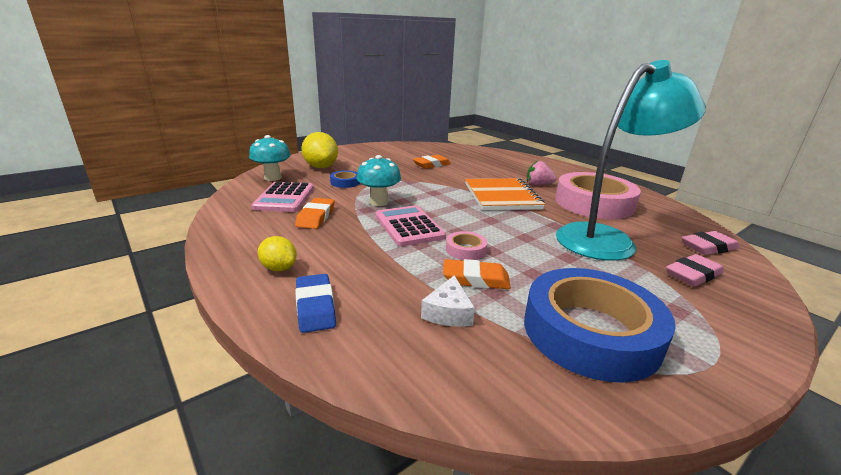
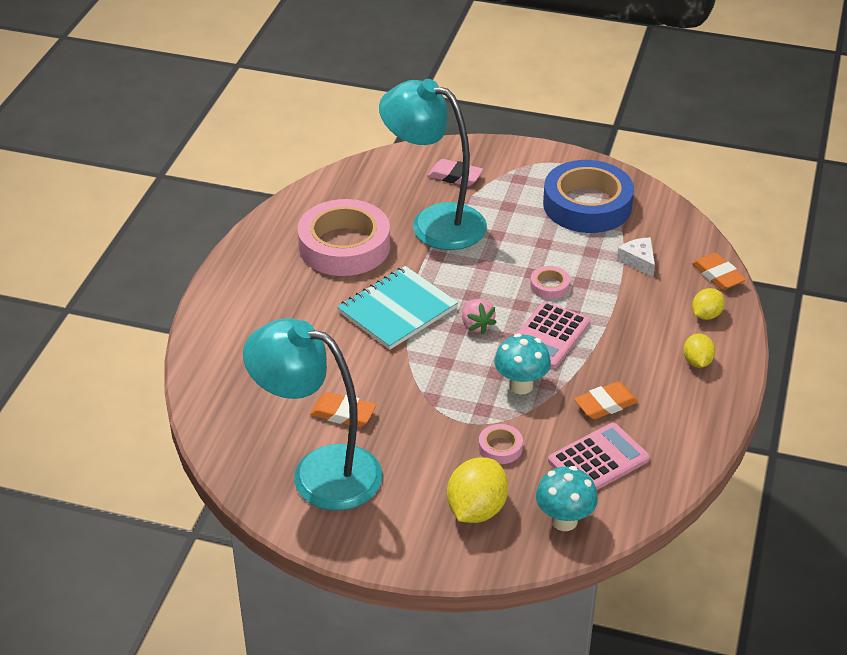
camera: 125 degrees left, 15 degrees up
blue eraser [295,274,336,333] -> yellow lemon [692,288,725,320]
blue tape [330,170,360,188] -> pink tape [479,424,523,464]
white cheese [421,275,475,327] -> white cheese turned 90 degrees counterclockwise [617,238,655,277]
orange eraser [443,259,511,289] -> orange eraser moved to [692,253,746,290]
orange notebook [465,178,545,210] -> turquoise notebook [337,266,458,350]
pink strawberry [527,160,557,185] -> pink strawberry moved to [462,299,497,334]
pink eraser [682,231,740,255] -> none
none -> turquoise lamp [243,318,383,511]

